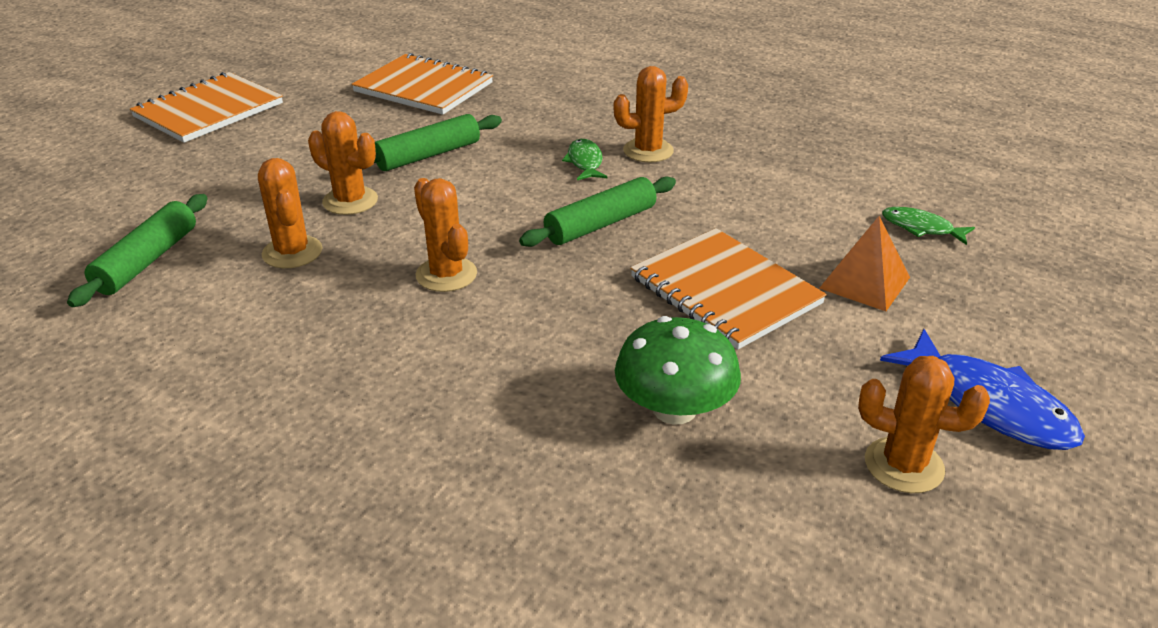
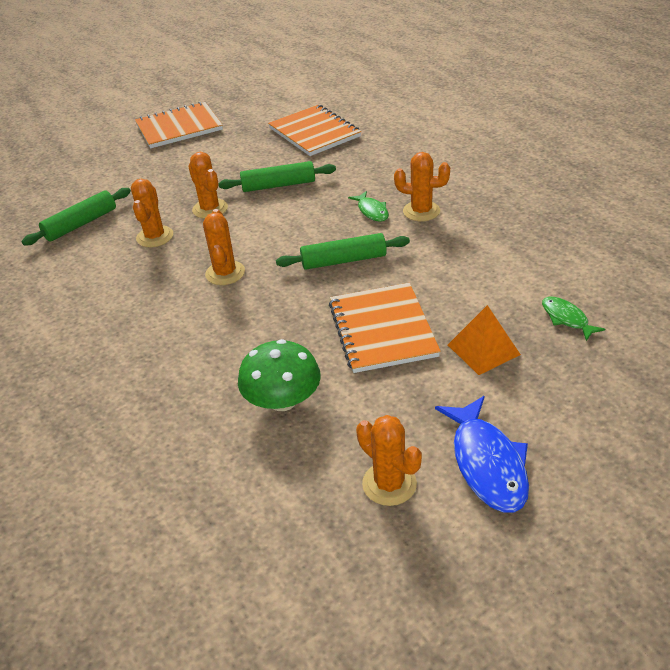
camera: 30 degrees right, 5 degrees up
green fish [562,139,607,180] -> green fish turned 135 degrees clockwise [348,191,389,222]

